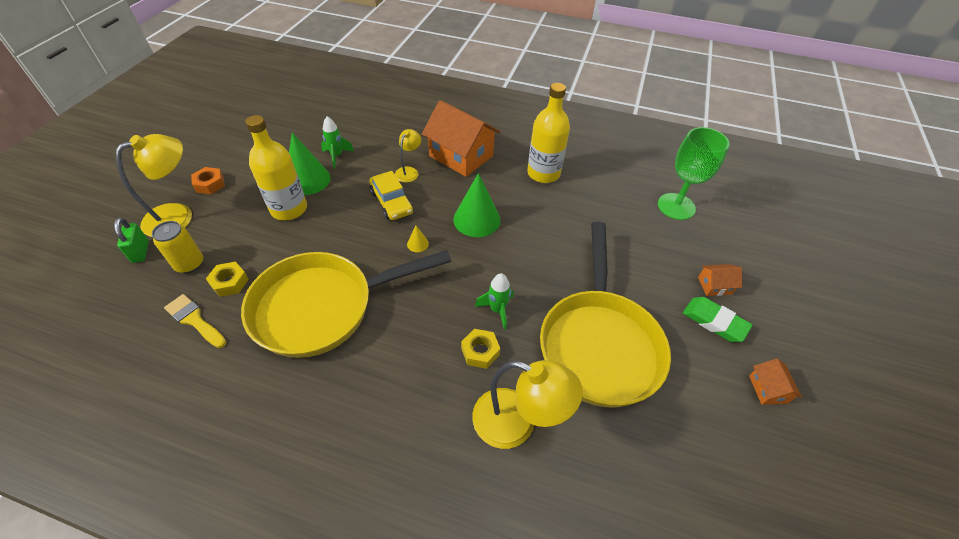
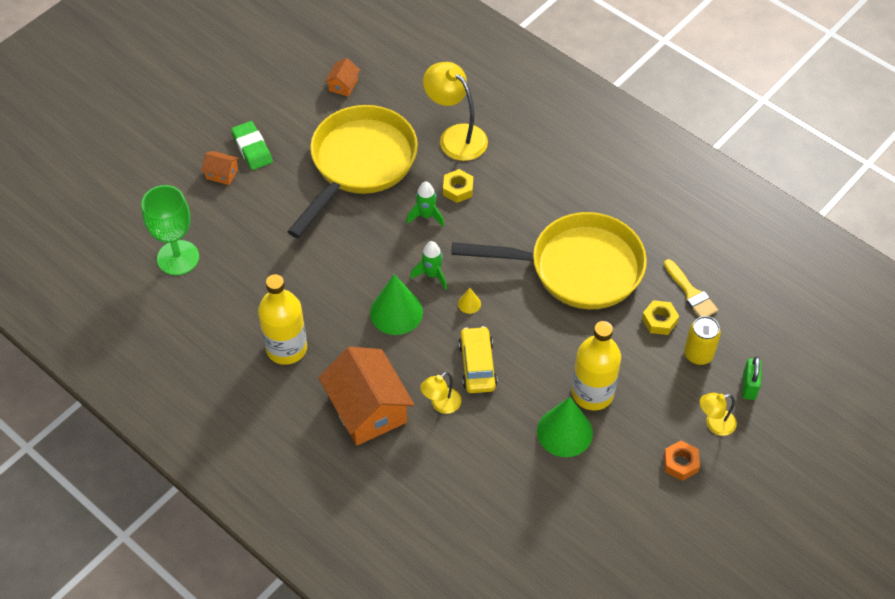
camera: 155 degrees left, 5 degrees up
yellow lamp [116,134,192,237] -> yellow lamp [700,393,737,436], size x0.55
green rocket [321,117,354,168] -> green rocket moved to [410,241,447,290]
orange house [749,358,802,405] -> orange house moved to [325,58,360,97]

